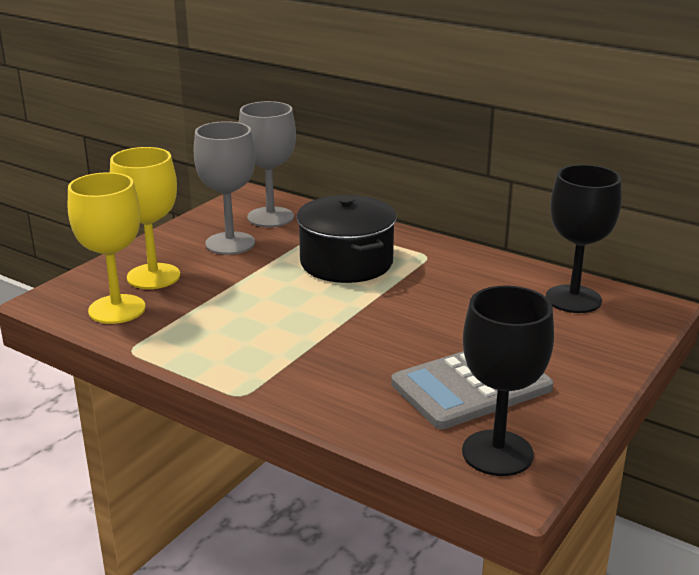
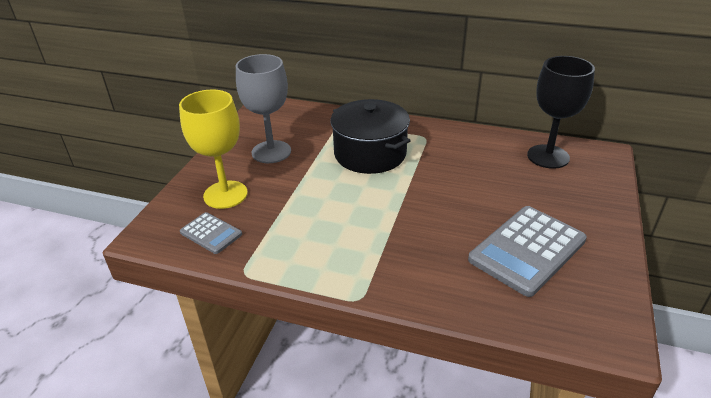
camera: 15 degrees left, 10 degrees up
yellow goblet [68,172,146,324] -> grey calculator [180,212,242,254]
grey goblet [239,101,296,227] -> none
black goblet [462,286,554,476] -> none

